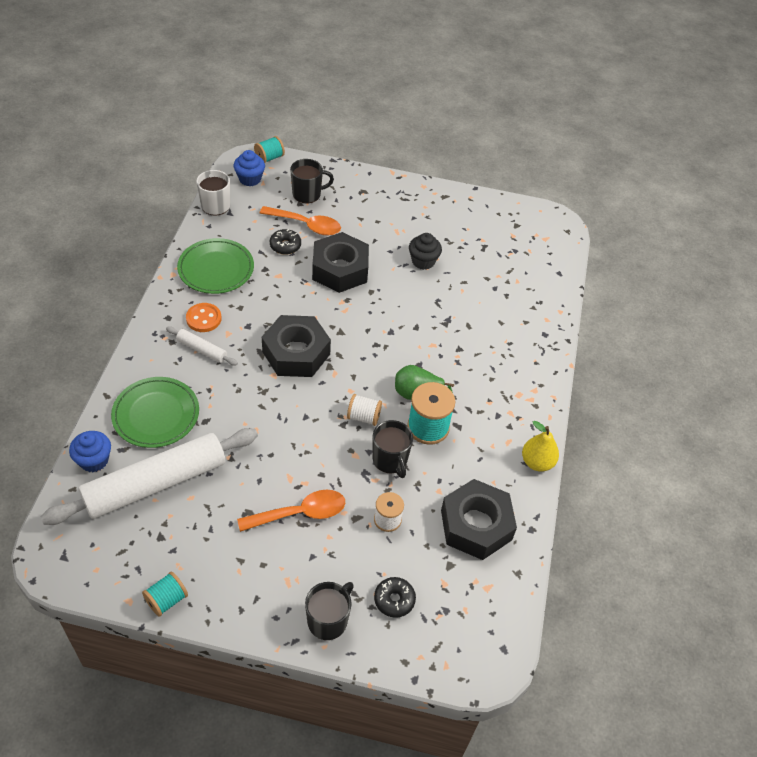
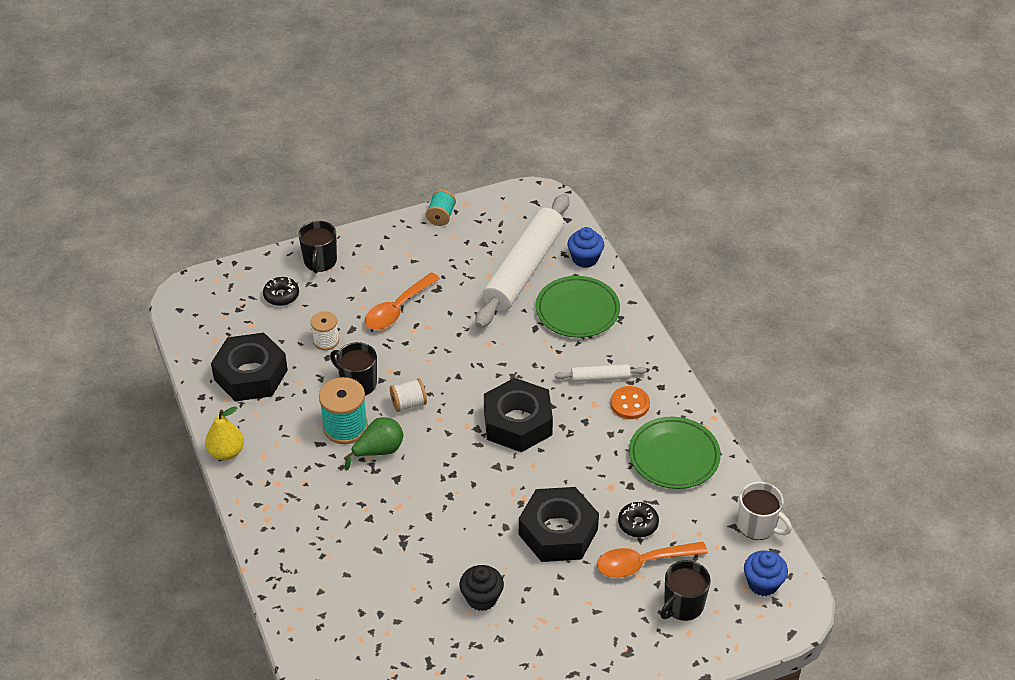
camera: 150 degrees right, 5 degrees down
turquoise spool [254,136,285,163] -> none

